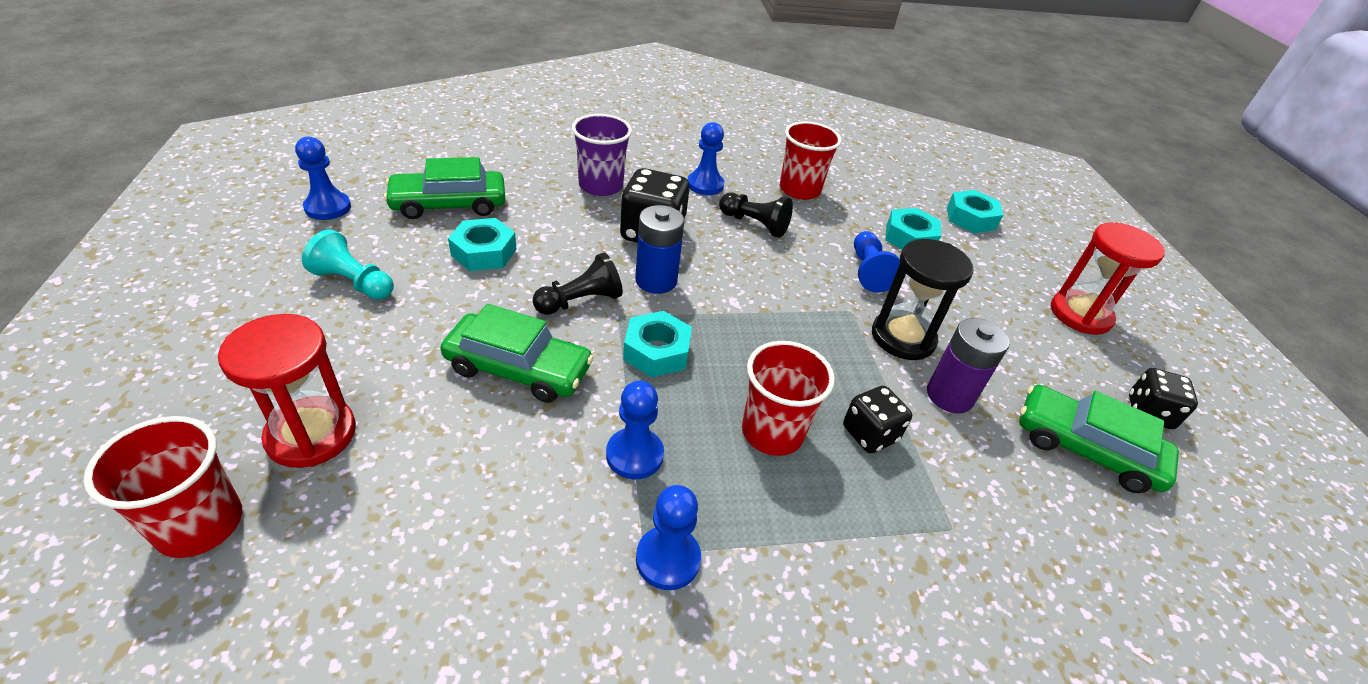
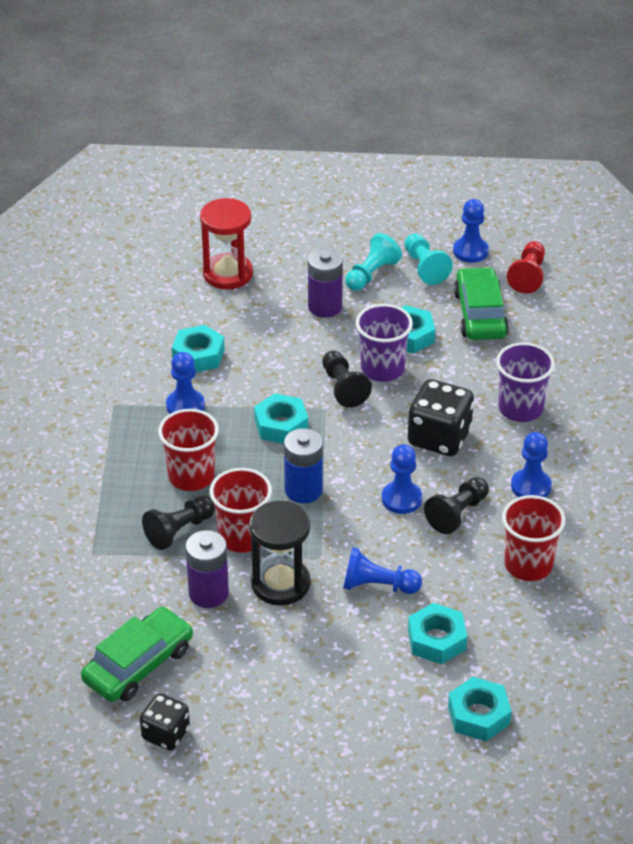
camera: 105 degrees right, 0 degrees up
red cup [84,416,242,558] -> red cup moved to [209,468,272,553]
green car [440,304,594,403] -> none
blue battery [635,205,684,294] -> blue battery moved to [284,428,323,503]
blue pawn [636,485,701,590] -> blue pawn moved to [382,444,422,514]
black dice [843,386,912,453] -> black pawn [142,496,215,550]
red hourglass [1051,222,1165,335] -> none
none -> turquoise nut [172,325,225,372]
none -> purple battery [308,248,343,318]
none -> purple cup [356,304,413,382]
none -> turquoise pawn [404,234,453,285]
none -> red pawn [507,241,545,293]

